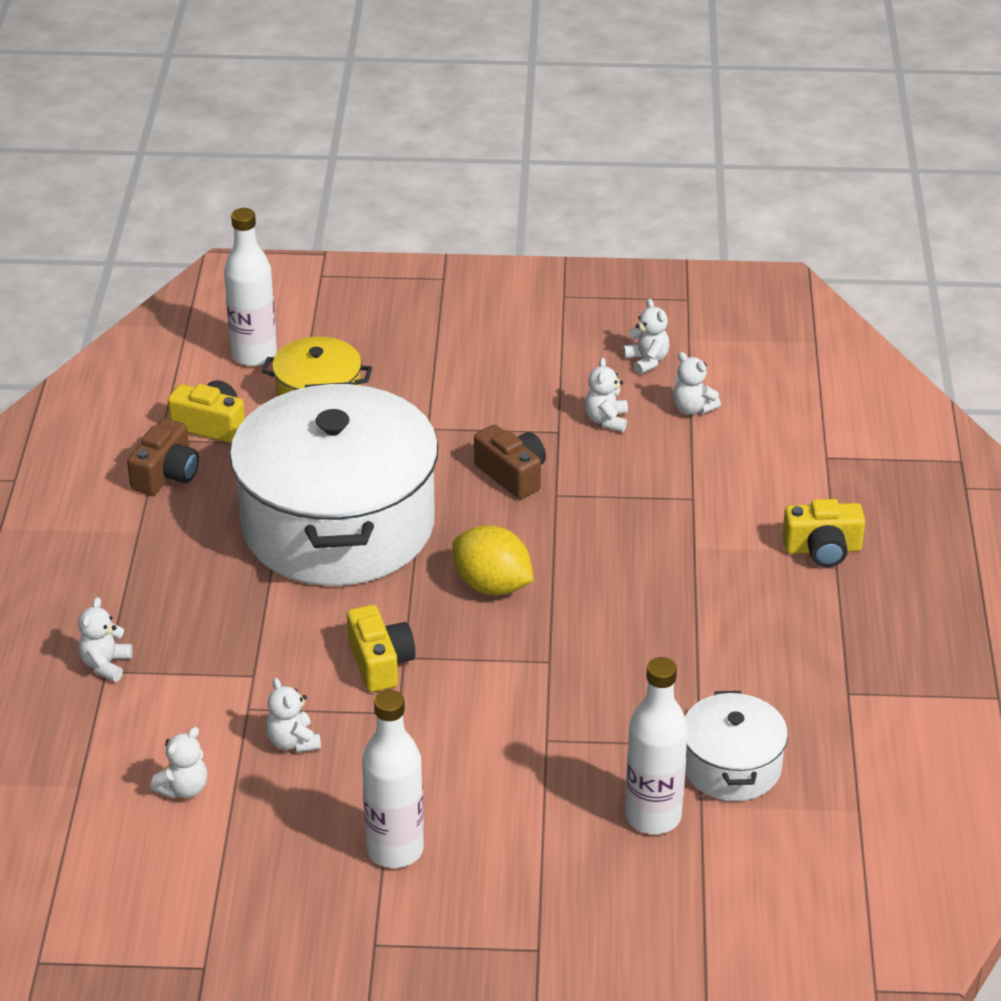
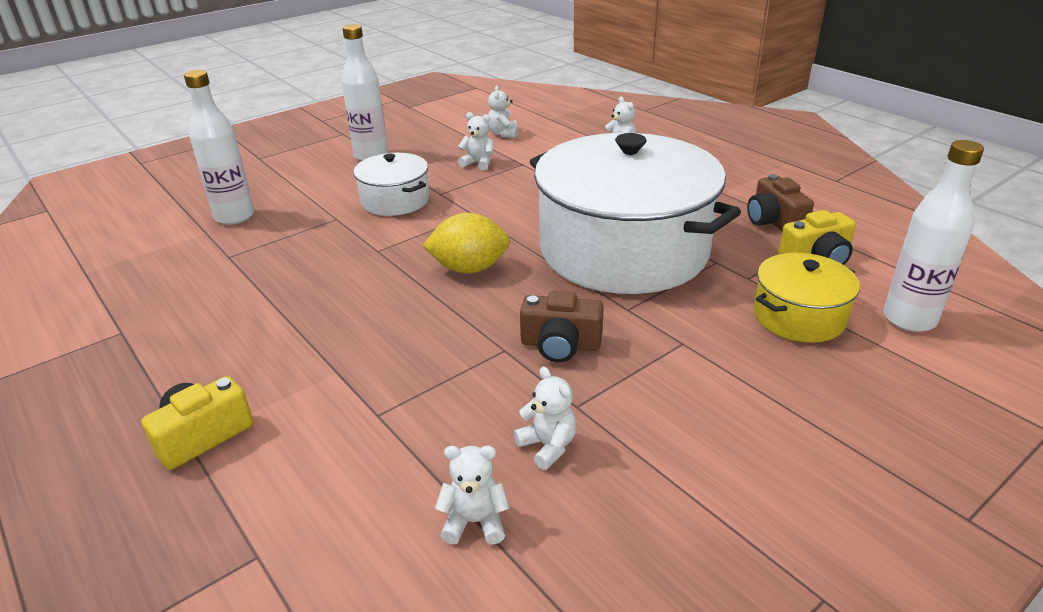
camera: 140 degrees right, 5 degrees down
yellow camera [347,605,416,692] -> none
white teddy bear [623,299,670,374] -> none
white pot [685,691,788,801] -> white pot moved to [353,153,429,216]

